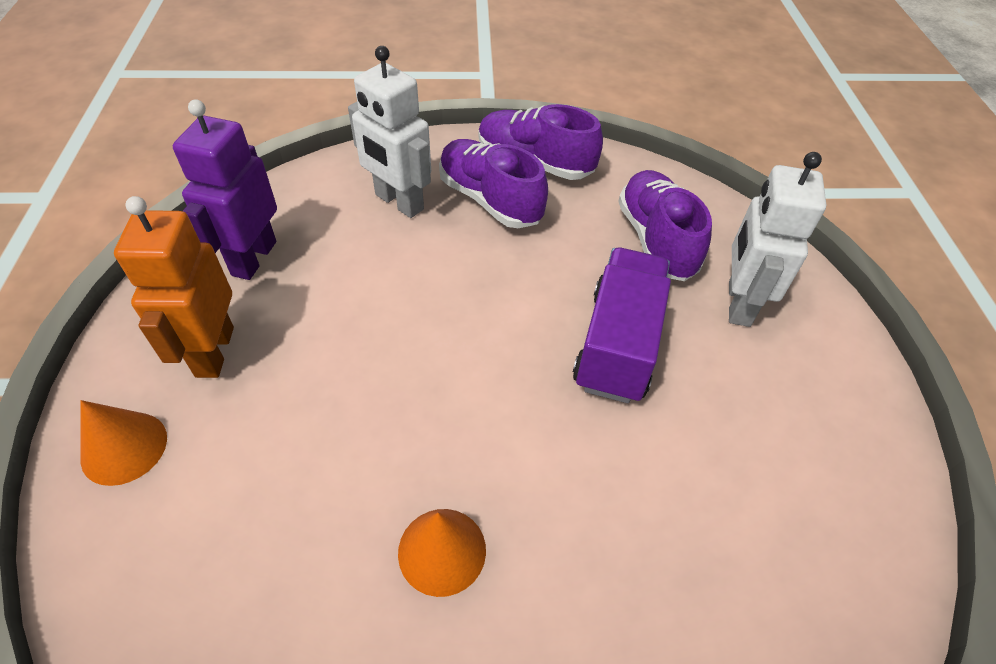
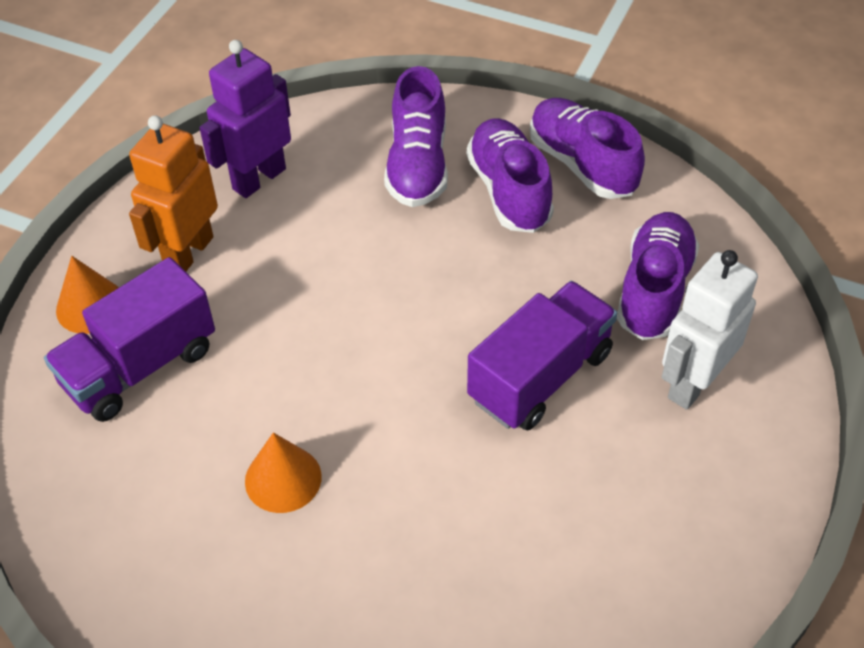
camera: 30 degrees right, 0 degrees up
white robot [348,46,431,218] -> purple shoe [384,66,448,207]
none -> purple truck [44,257,215,422]

